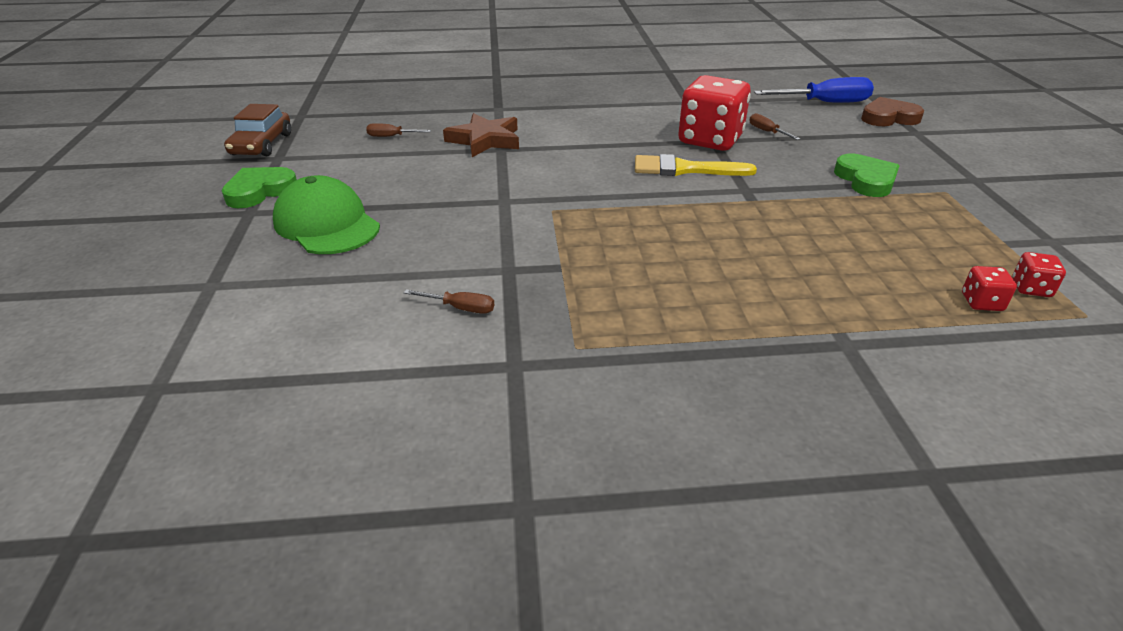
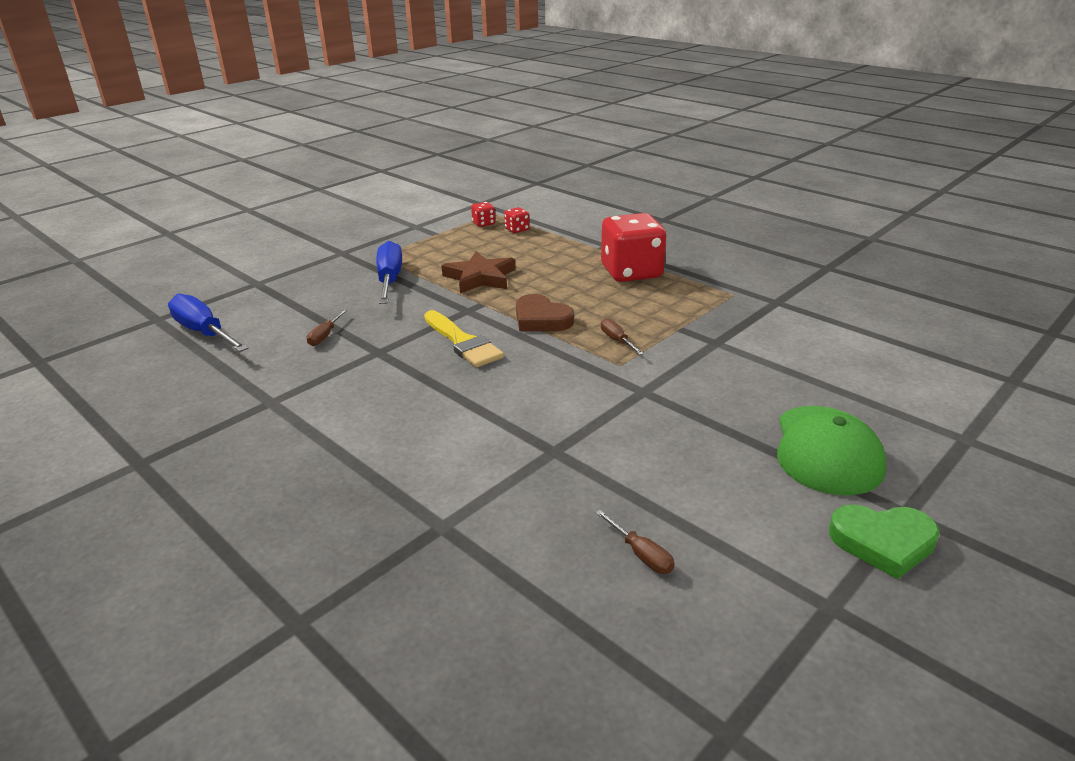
camera: 130 degrees left, 5 degrees down
brown car [224,104,291,156] -> none
brown screwdriver [404,289,494,314] -> brown screwdriver moved to [601,318,644,355]
brown star [443,113,519,157] -> brown star moved to [441,251,515,293]
red dice [678,75,751,151] -> red dice moved to [601,213,666,282]
green heart [834,154,900,197] -> blue screwdriver [376,241,402,304]
brown heart [861,97,924,126] -> brown heart moved to [516,294,574,331]

